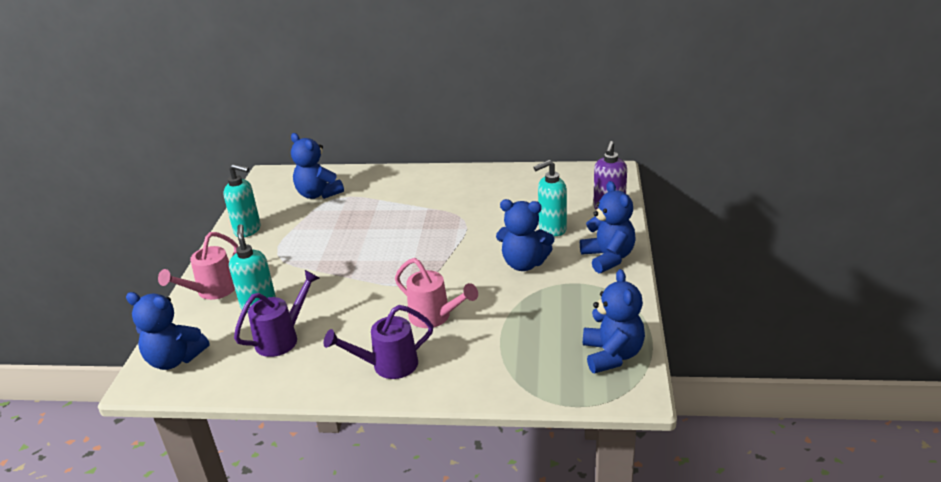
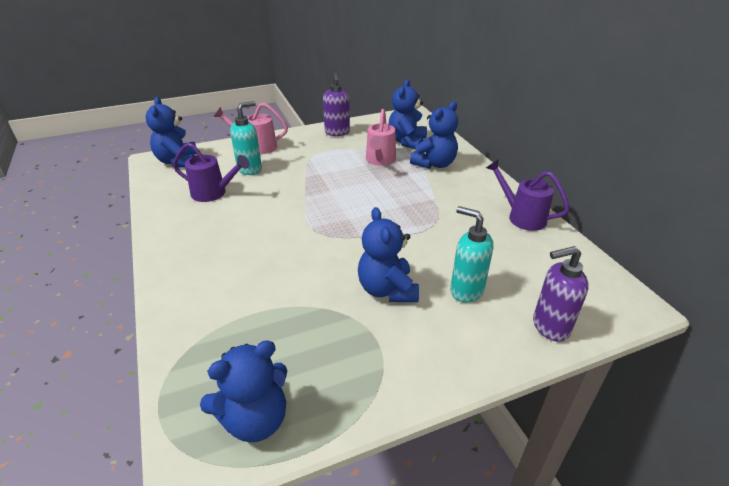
camera: 60 degrees right, 5 degrees up
turquoise soap dispenser [223,164,261,237] -> purple soap dispenser [323,73,350,136]
purple watering can [324,305,434,379] -> purple watering can moved to [486,160,570,231]
pink watering can [395,258,478,328] -> pink watering can moved to [366,109,396,166]
blue teddy bear [580,181,636,273] -> blue teddy bear moved to [410,101,458,169]

